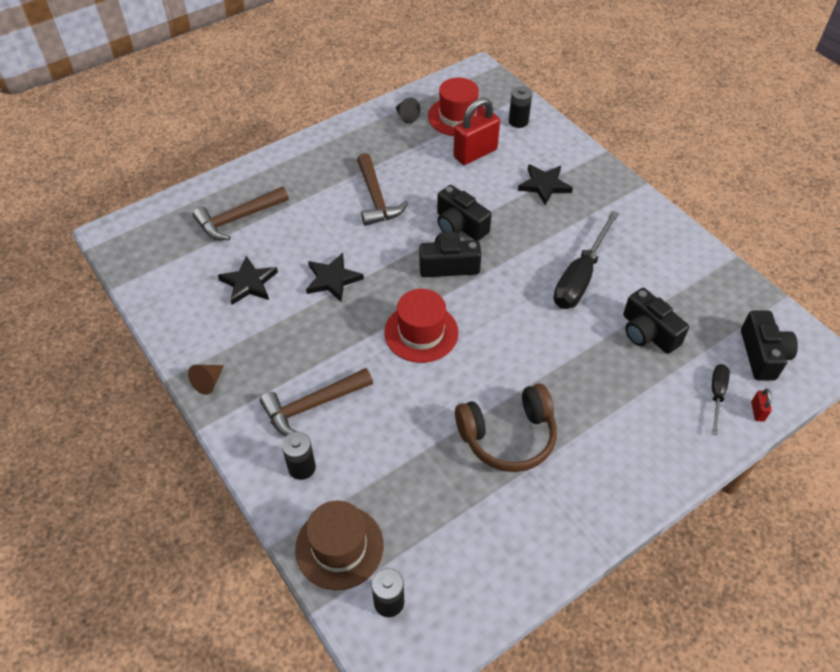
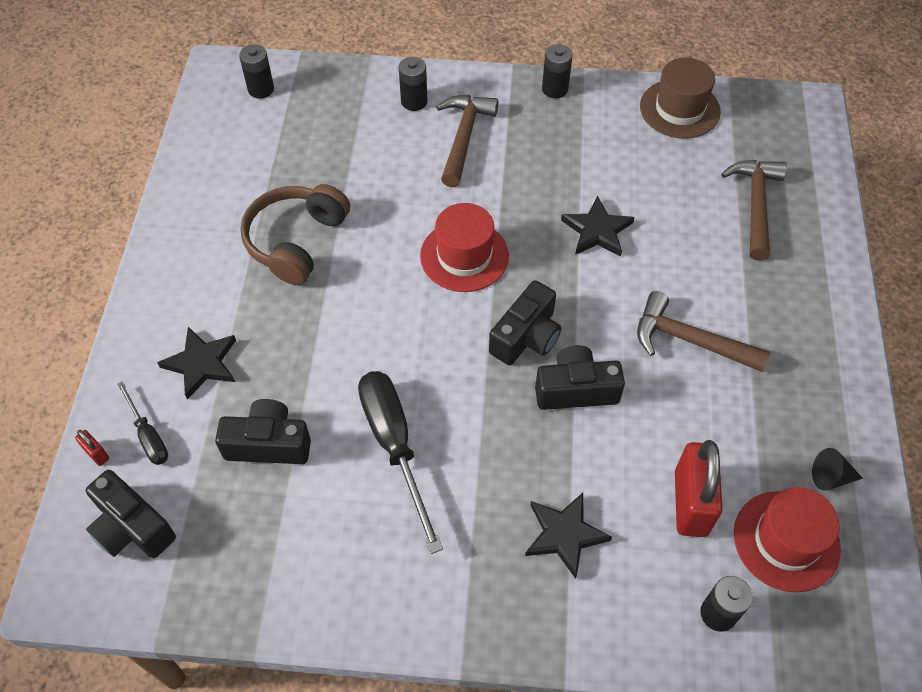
camera: 130 degrees right, 5 degrees up
brown cone [188,365,224,395] -> black battery [542,44,573,98]
black star [218,256,278,305] -> black star moved to [157,327,236,400]
brown hat [295,501,384,590] -> brown hat moved to [640,58,721,139]

